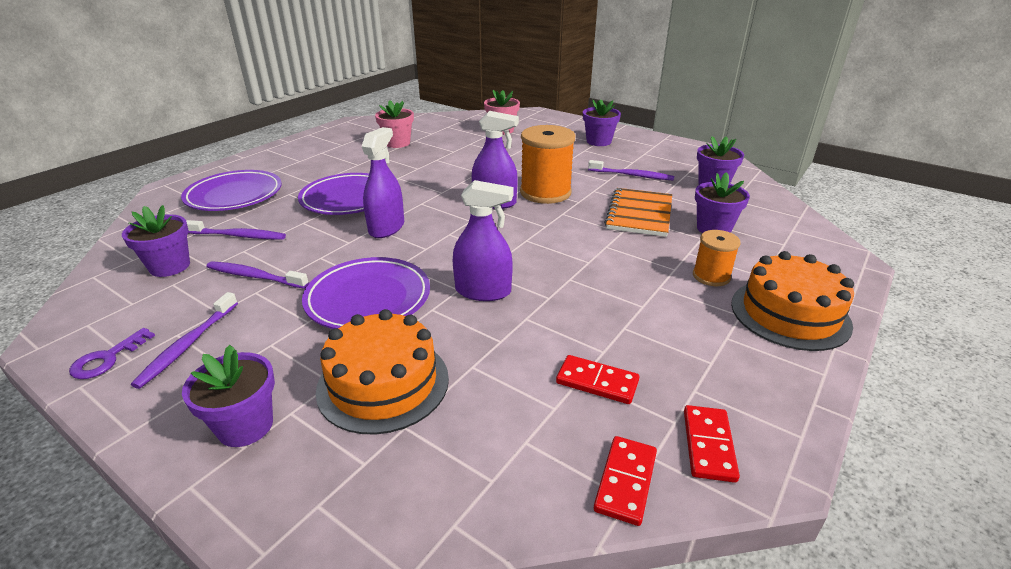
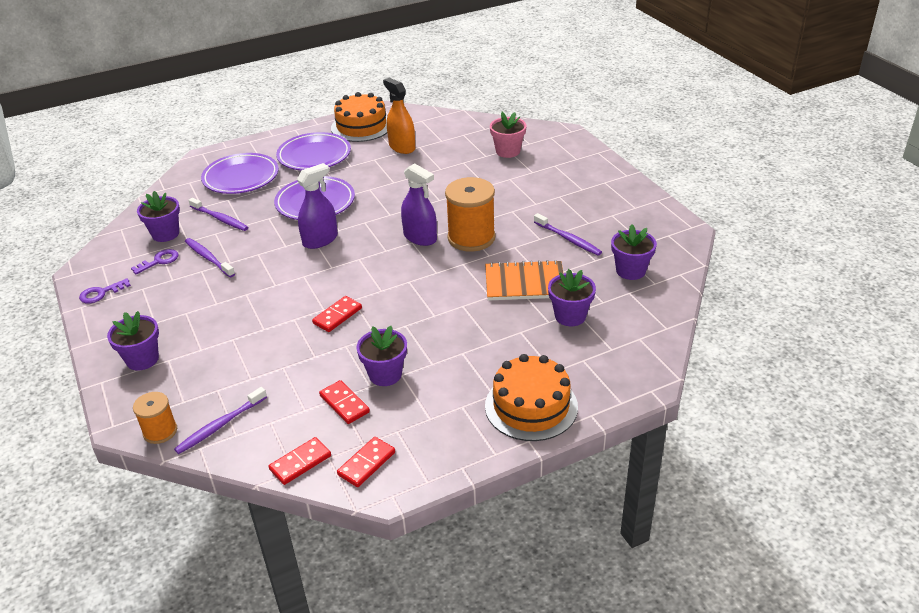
camera: 30 degrees right, 5 degrees up
purple toothbrush [131,292,238,389] -> purple toothbrush moved to [174,387,267,454]
purple plate [302,257,430,329] -> purple plate moved to [276,132,351,171]
orange cake [316,309,449,434] -> orange cake moved to [331,92,387,142]
pink flower pot [375,100,414,148] -> orange spray bottle [383,78,415,154]
purple spray bottle [453,180,514,301] -> red domino [312,296,362,332]
purple flower pot [583,99,621,146] -> purple flower pot moved to [356,326,407,386]
orange notebook [604,188,672,237] -> orange notebook turned 45 degrees clockwise [485,260,564,301]
orange spool [693,230,741,286] -> orange spool moved to [133,392,177,444]
none -> purple key [131,249,179,274]

